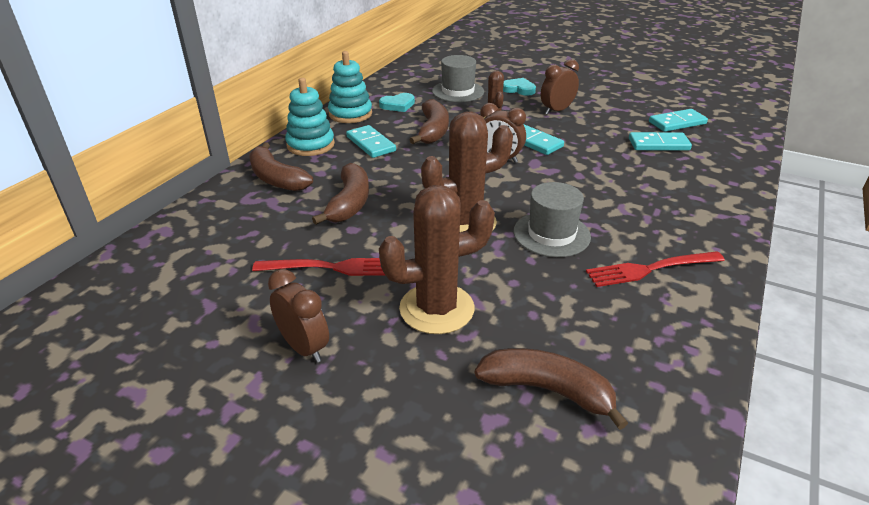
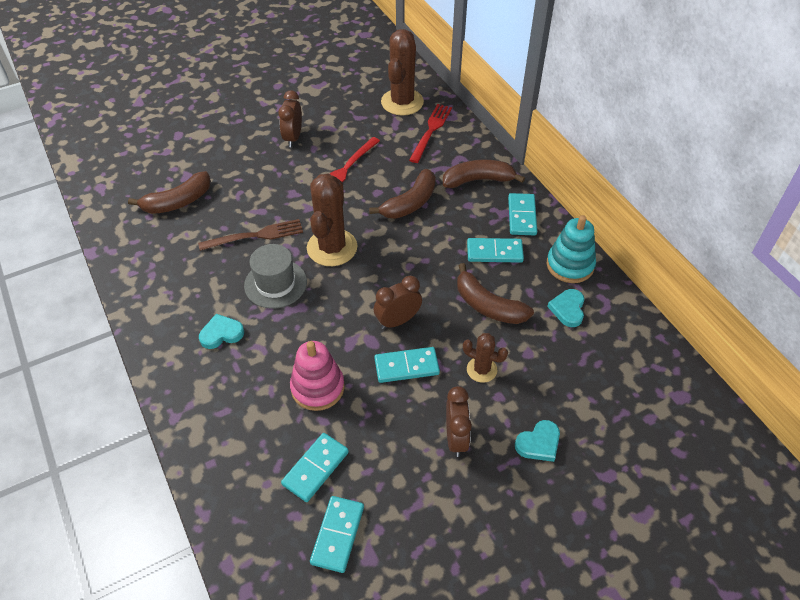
camera: 125 degrees right, 15 degrees up
brown clock [268,269,329,363] -> brown clock turned 105 degrees clockwise [278,90,302,147]
turquoise stacking toy [285,78,335,156] -> turquoise domino [508,193,537,235]
brown banana [312,163,369,225] -> brown banana turned 90 degrees counterclockwise [369,169,436,219]
brown cactus [379,185,495,334] -> brown cactus moved to [381,29,424,116]
grey hat [432,55,484,102] -> none
red fork [586,251,725,287] -> red fork moved to [409,104,452,163]
none -> brown fork [198,219,303,251]
none -> turquoise heart [199,314,244,349]
none -> pink stacking toy [290,341,345,411]

